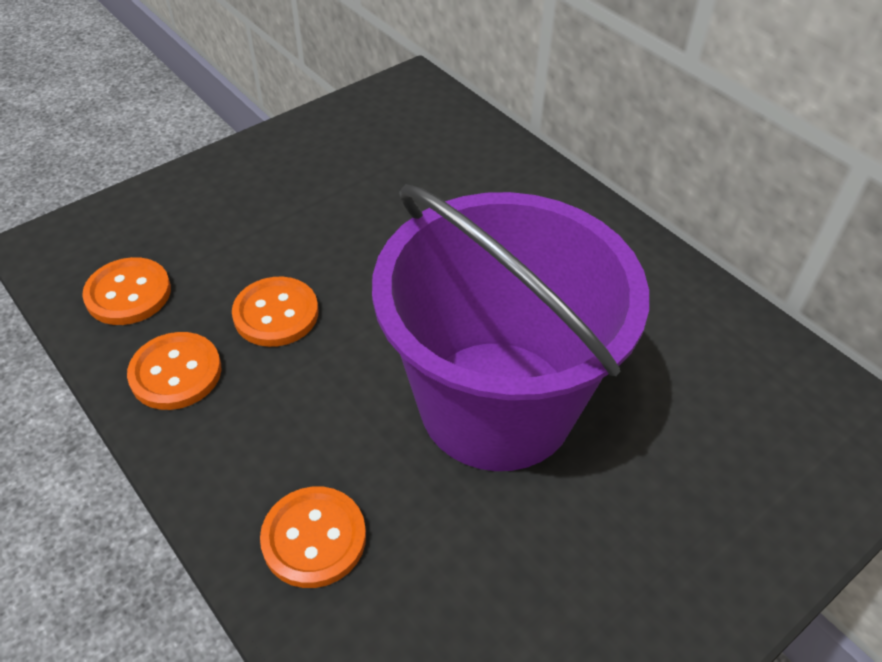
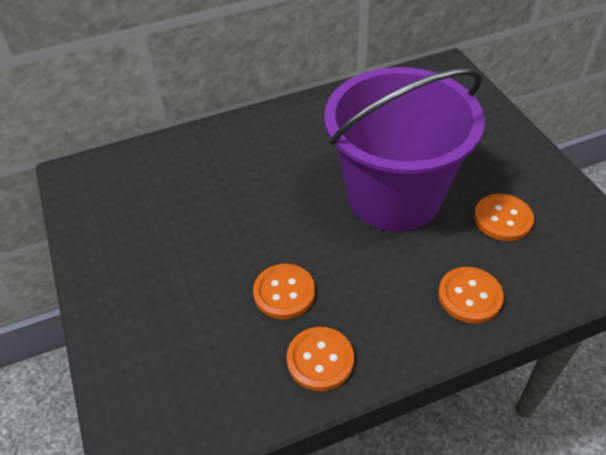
camera: 70 degrees left, 0 degrees up
orange button [82,257,171,325] -> orange button moved to [474,194,534,241]

